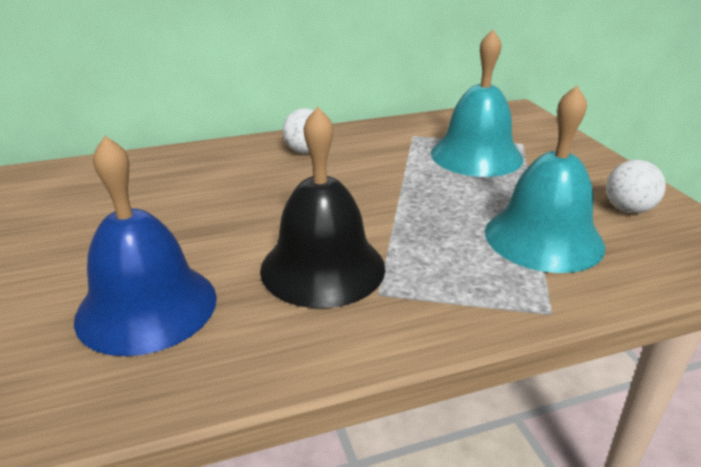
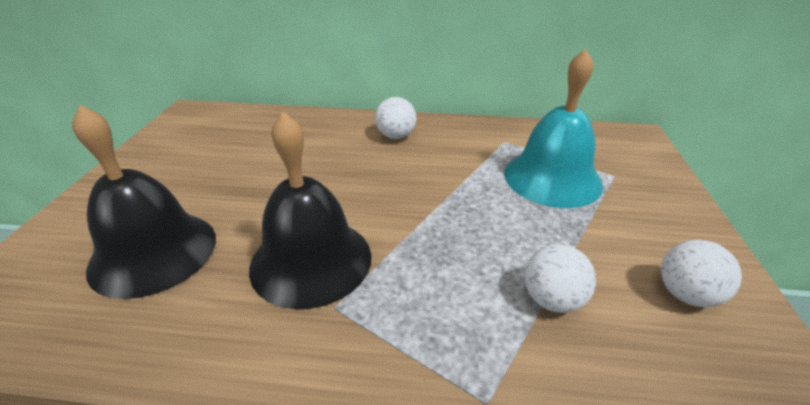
camera: 25 degrees right, 5 degrees up
blue bell [74,136,217,356] -> black bell [72,105,216,299]
turquoise bell [485,86,605,273] -> white ball [524,244,596,313]

